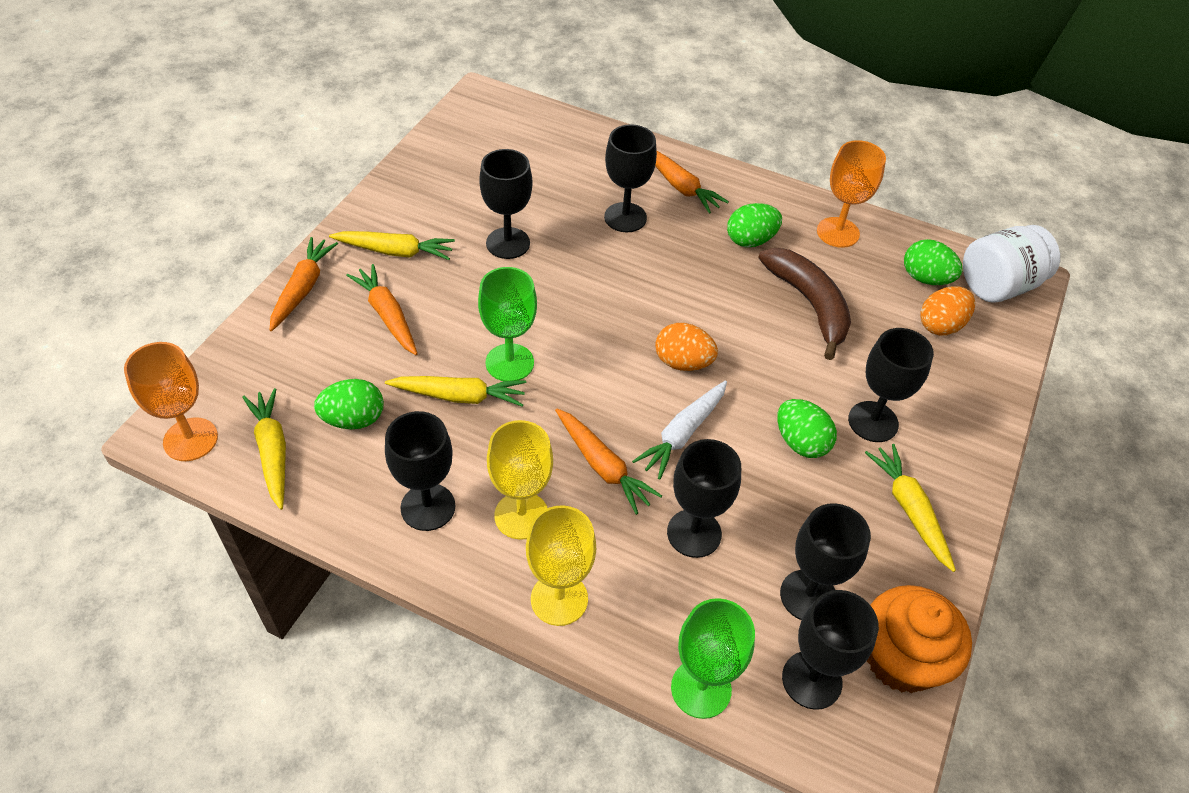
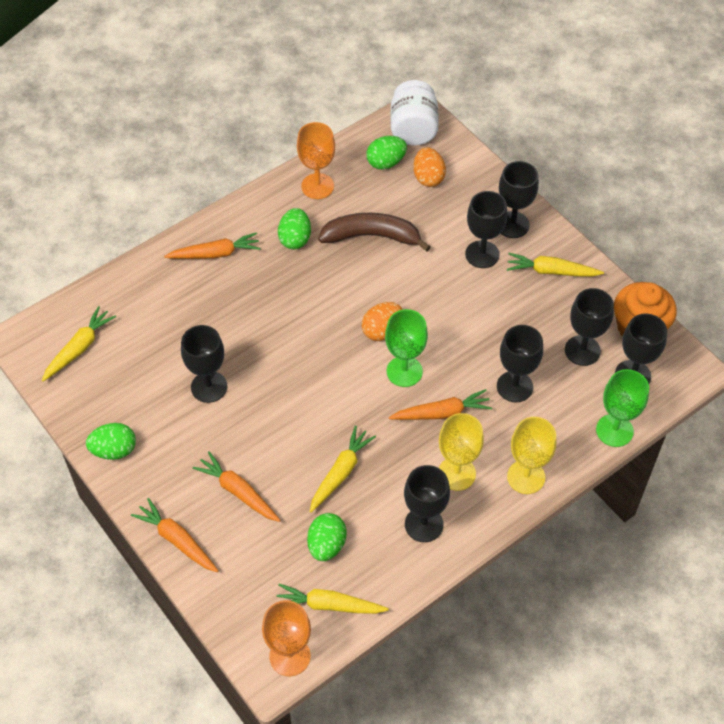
camera: 60 degrees left, 5 degrees up
yellow carrot [329,231,455,260] -> yellow carrot moved to [42,306,116,381]
orange carrot [346,264,418,355] -> orange carrot turned 45 degrees clockwise [193,451,280,522]
green goblet [478,267,537,381] -> green goblet moved to [385,309,428,387]
black goblet [604,124,657,232] -> black goblet moved to [499,161,539,238]
white carrot [632,381,727,480] -> none
green egg [777,399,837,458] -> green egg moved to [86,423,136,460]

